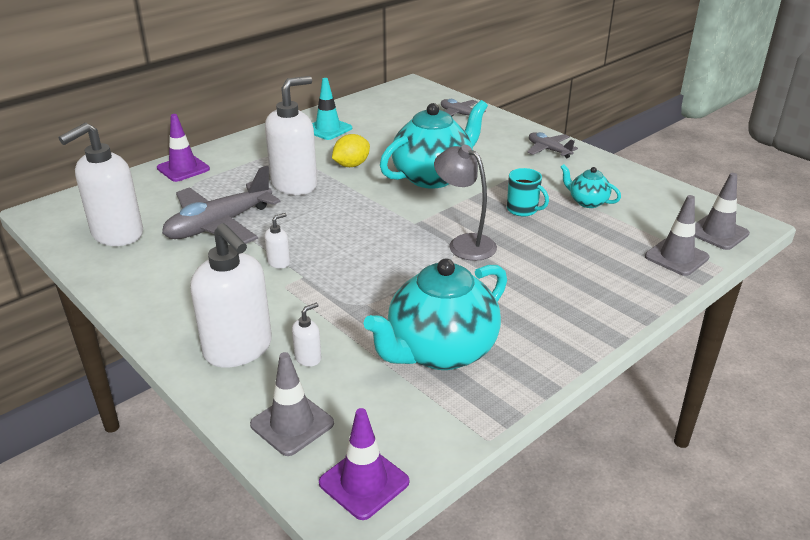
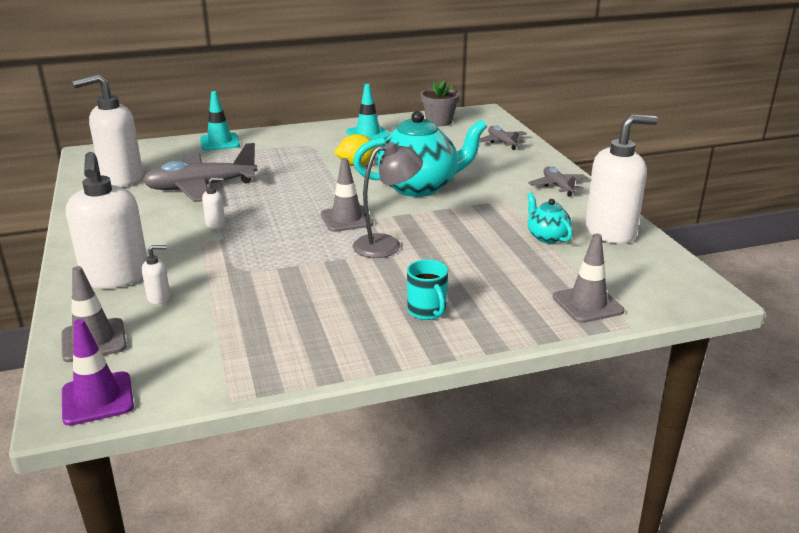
camera: 25 degrees right, 5 degrees down
purple traffic cone [157,114,210,182] -> turquoise traffic cone [200,91,240,151]
white soap dispenser [265,76,317,195] -> white soap dispenser moved to [585,114,658,244]
turquoise teapot [363,258,507,370] -> none
grey lamp [434,145,497,261] -> grey lamp turned 90 degrees clockwise [353,142,423,258]
turquoise mug [507,168,549,216] -> turquoise mug moved to [407,260,448,320]
grey traffic cone [695,173,750,250] -> grey traffic cone moved to [321,158,374,232]
none -> grey flower pot [420,81,460,126]

